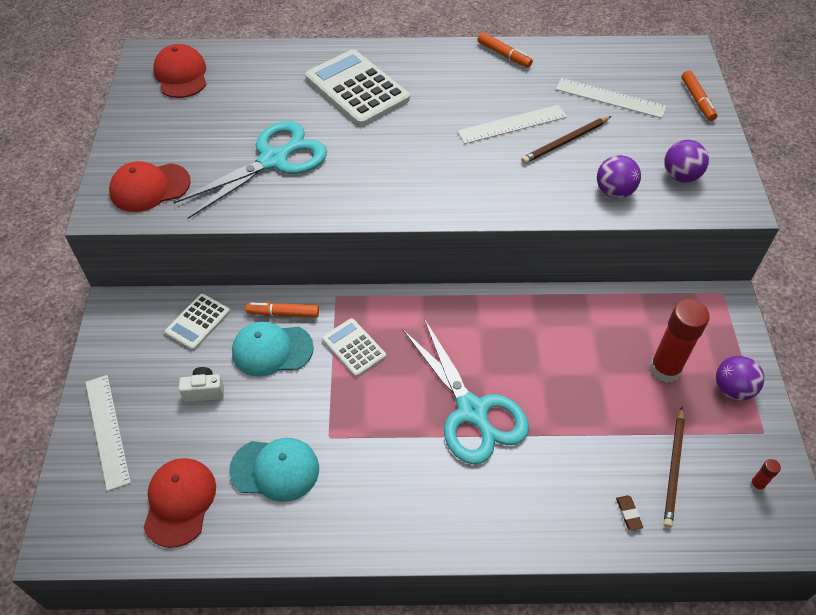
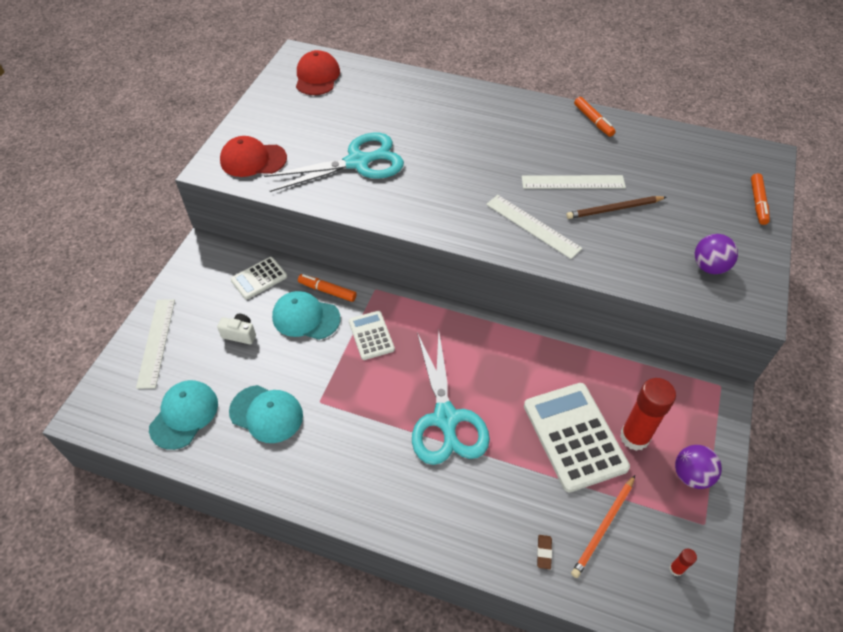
camera: 20 degrees right, 0 degrees up
red cap [144,458,216,548] -> turquoise cap [149,380,218,450]
white calculator [305,49,410,126] -> white calculator moved to [524,383,630,493]
white ruler [556,78,667,118] -> white ruler moved to [486,195,582,259]
purple ball [597,155,641,198] -> none
brown pencil [664,407,685,528] -> orange pencil [571,475,635,578]

